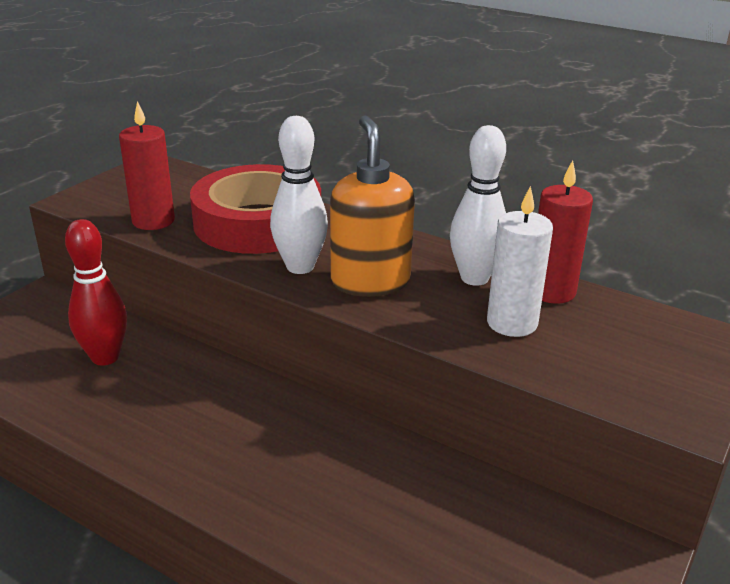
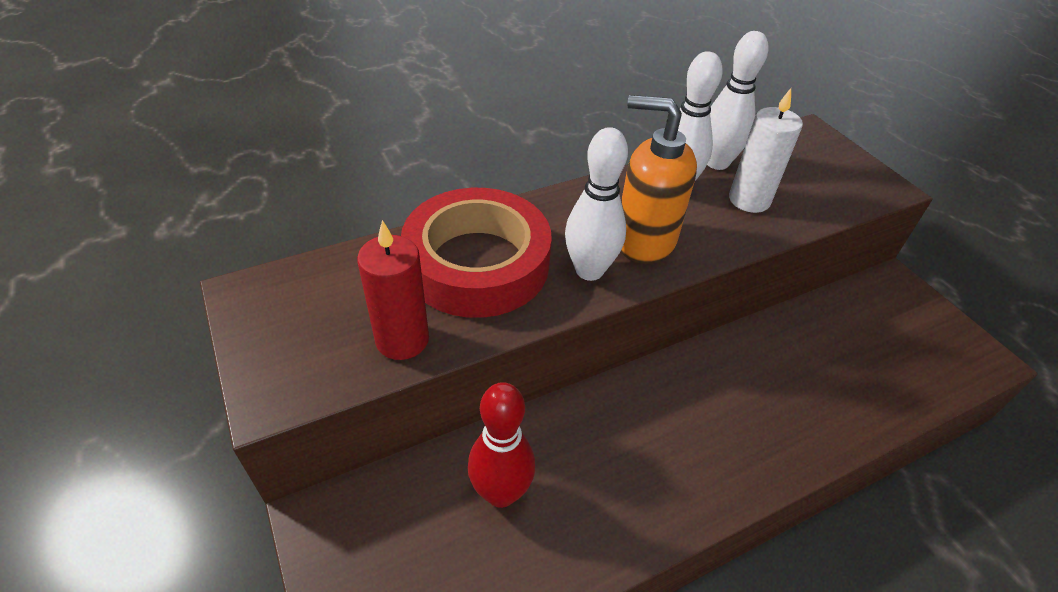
camera: 60 degrees left, 15 degrees up
red candle [538,160,593,304] -> white bowling pin [707,31,768,170]

